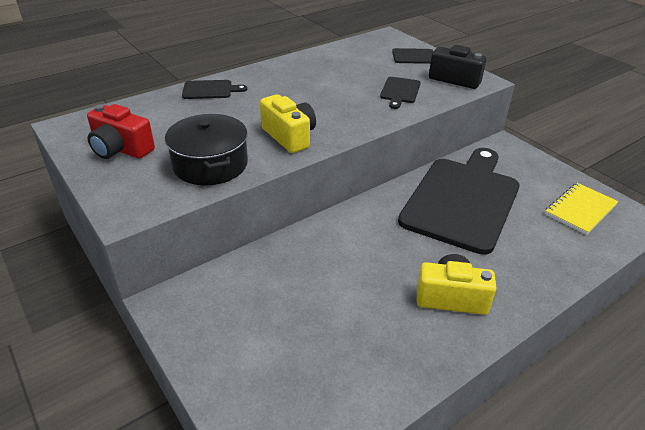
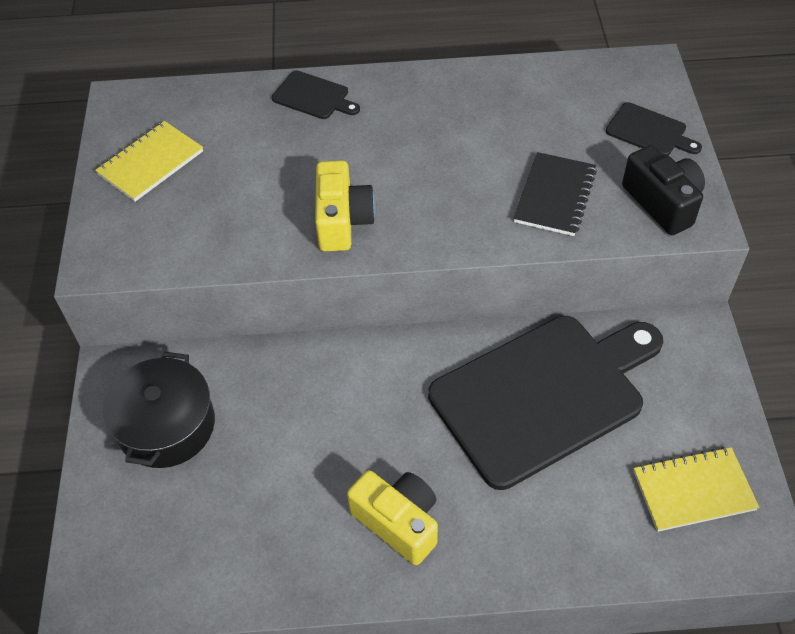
camera: 35 degrees right, 15 degrees up
red camera [87,104,155,159] -> yellow notebook [95,121,203,202]
black pot [165,114,248,185] -> black pot moved to [103,352,215,468]
black cutting board [380,77,421,109] -> black notebook [514,152,597,236]

